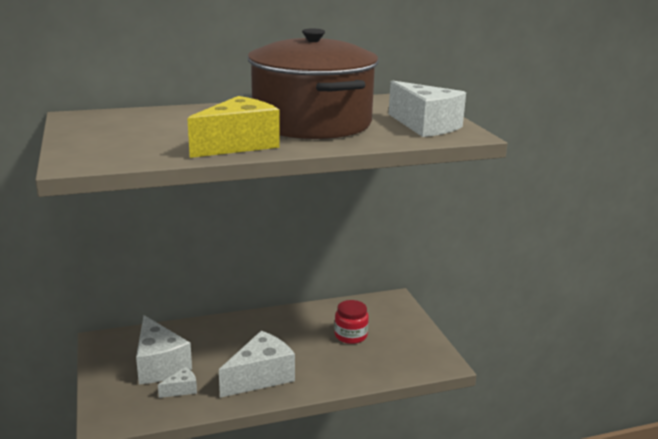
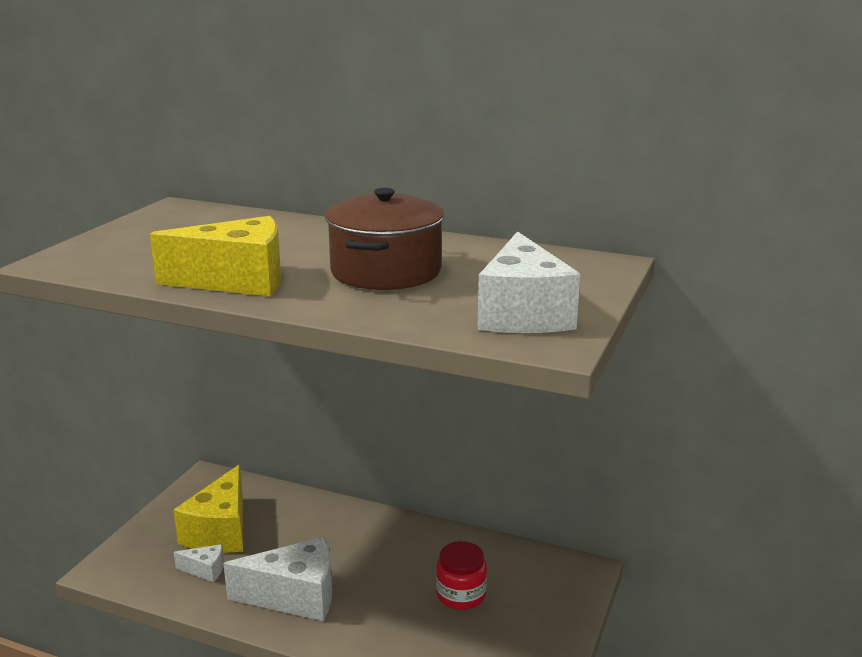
camera: 40 degrees right, 0 degrees up
white cheese [136,315,192,385] -> yellow cheese [173,465,243,553]
brown pot [248,29,378,139] -> brown pot [325,188,445,290], size x0.63

